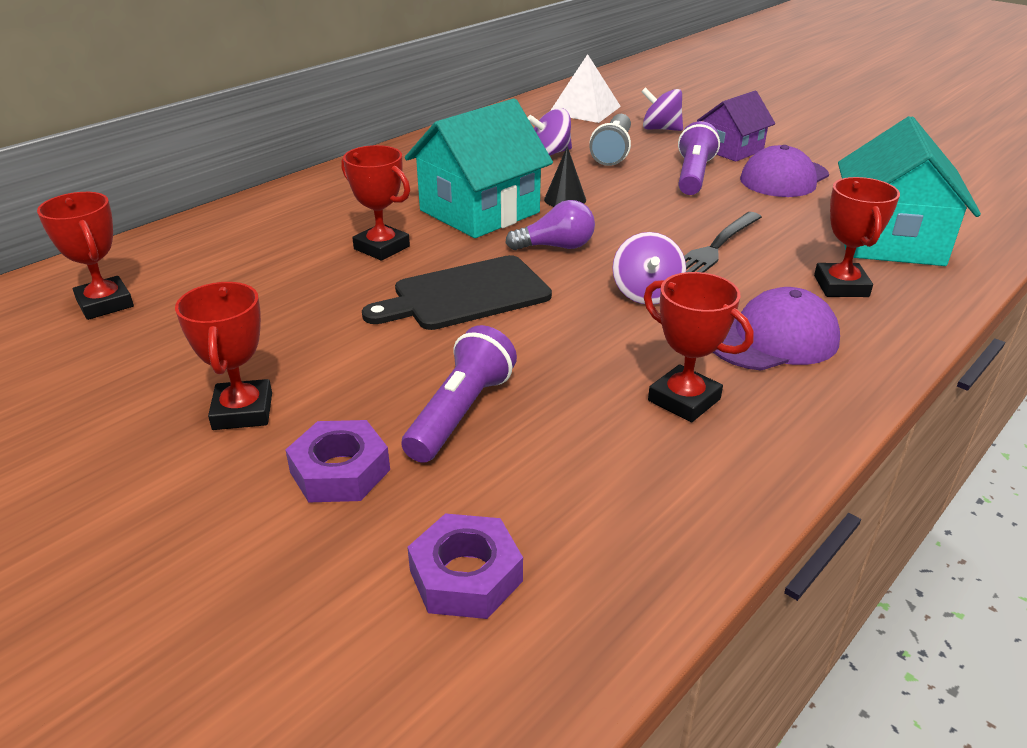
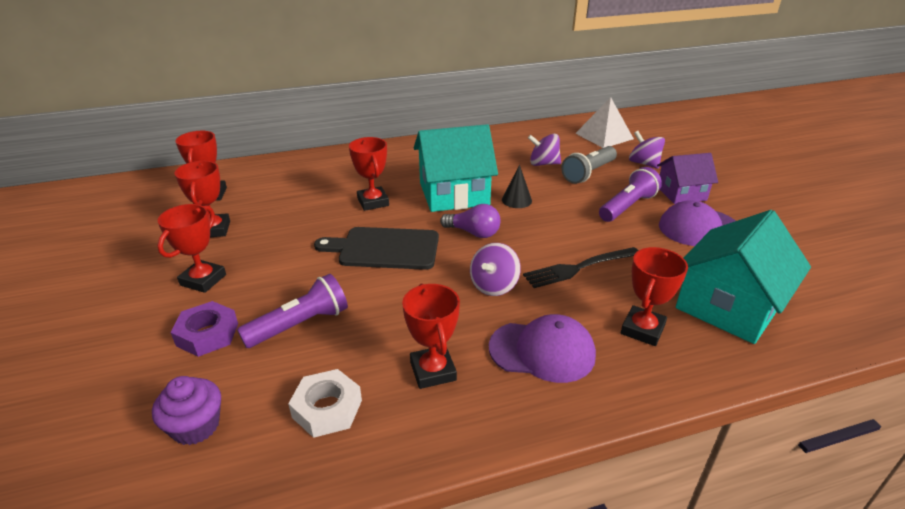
camera: 30 degrees right, 0 degrees up
purple nut [407,513,523,619] -> purple cupcake [152,376,221,445]
none -> red trophy [174,161,230,237]
none -> white nut [288,369,362,438]

